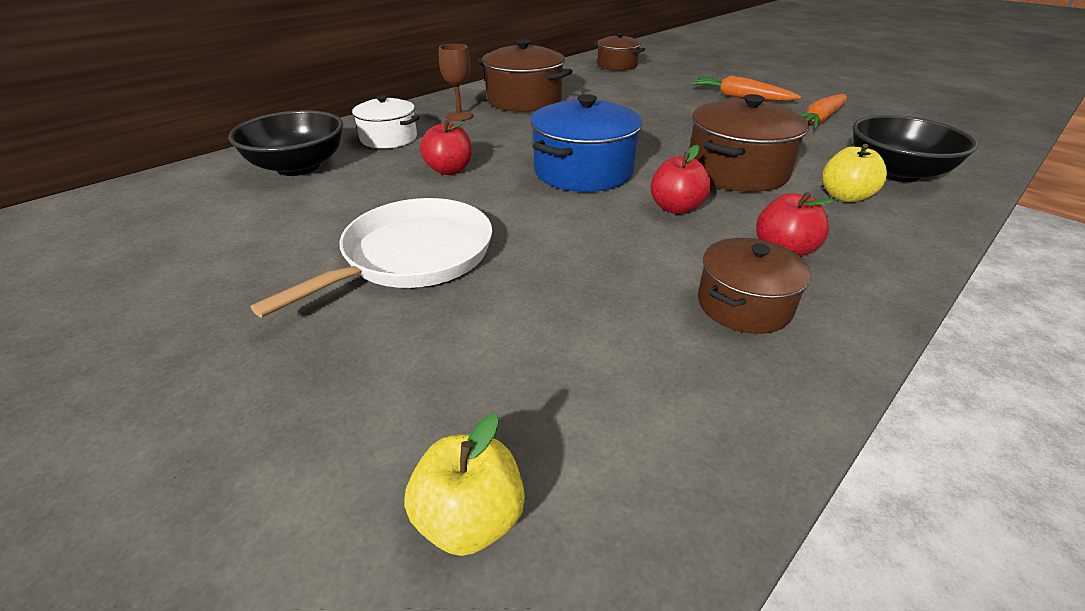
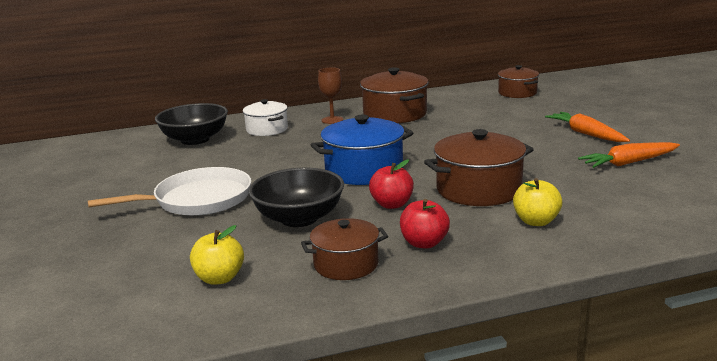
camera: 30 degrees right, 15 degrees down
yellow apple [404,414,525,556] -> yellow apple moved to [190,225,244,285]
red apple [420,120,472,175] -> none
black bowl [852,115,978,182] -> black bowl moved to [249,168,344,227]

